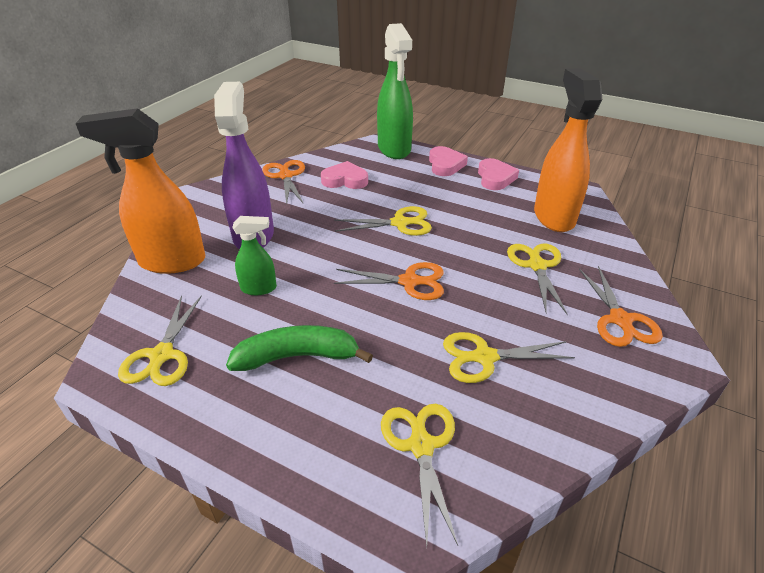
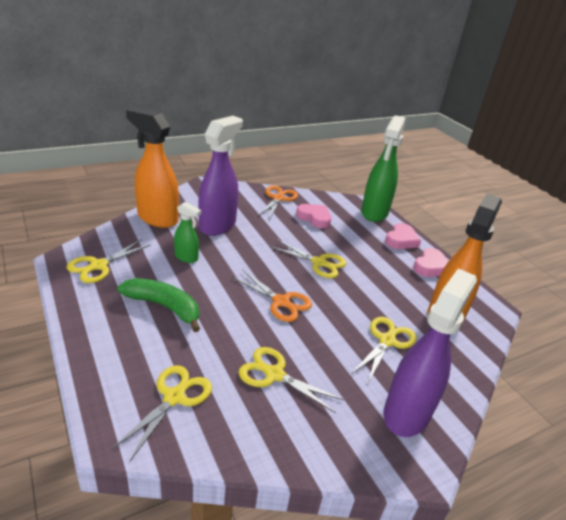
camera: 30 degrees right, 5 degrees down
orange scissors [579,266,663,347] -> purple spray bottle [383,268,477,437]

